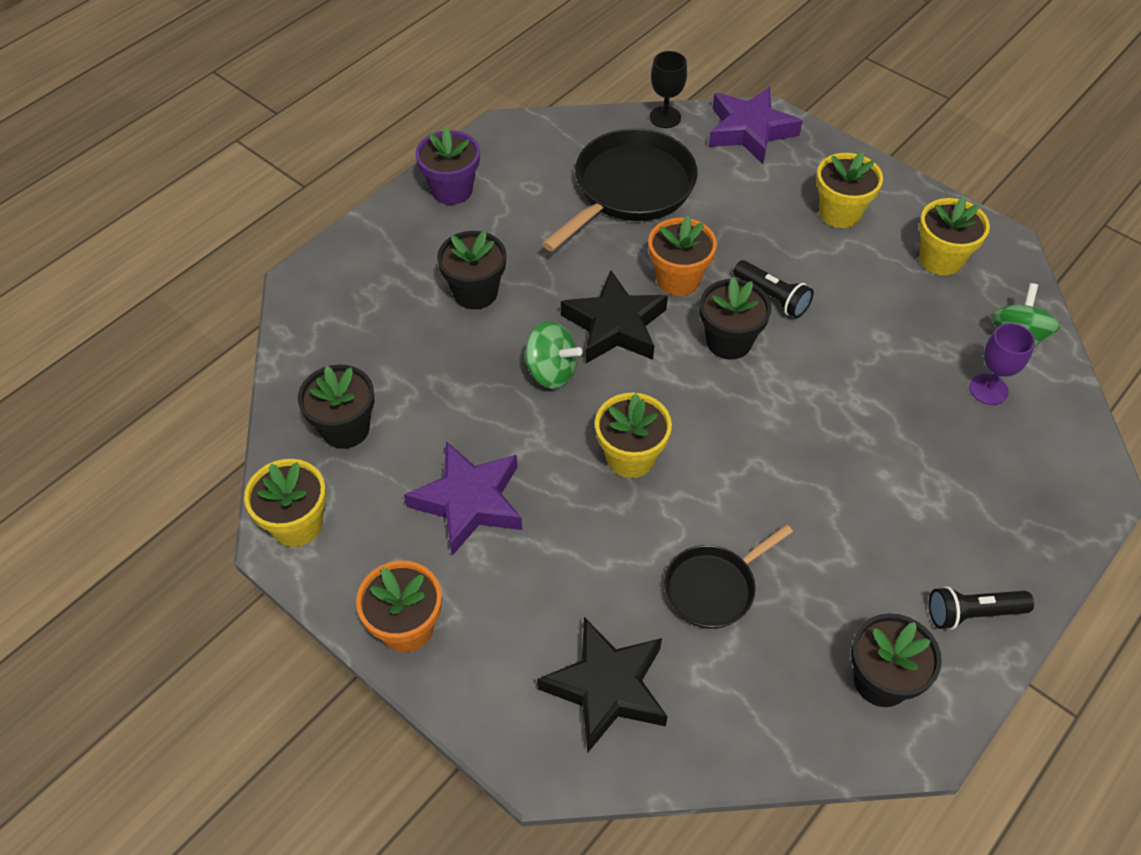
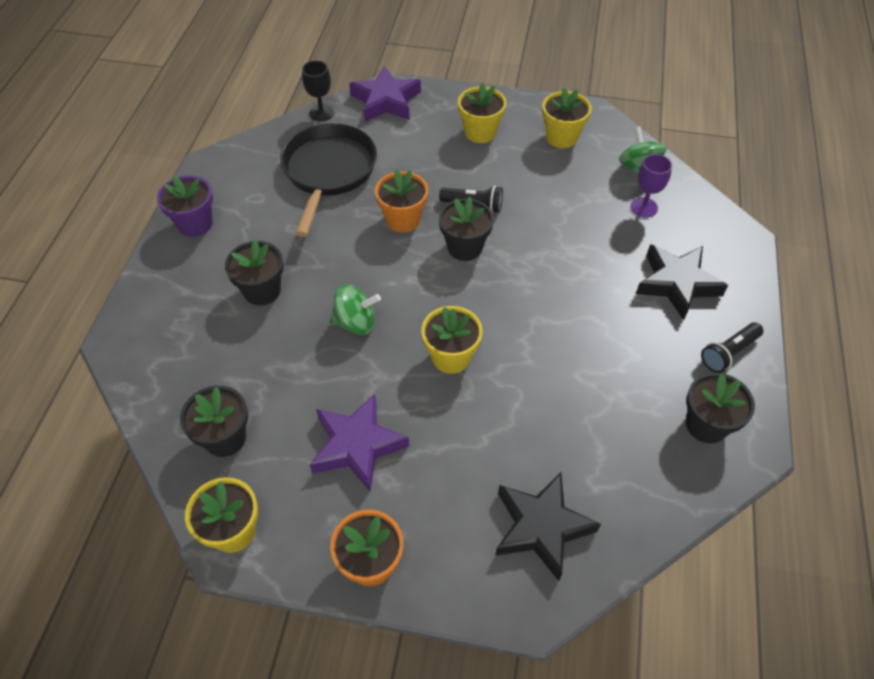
camera: 30 degrees left, 0 degrees up
black star [561,270,668,363] -> black star moved to [636,244,728,320]
black pan [664,524,793,629] -> none

